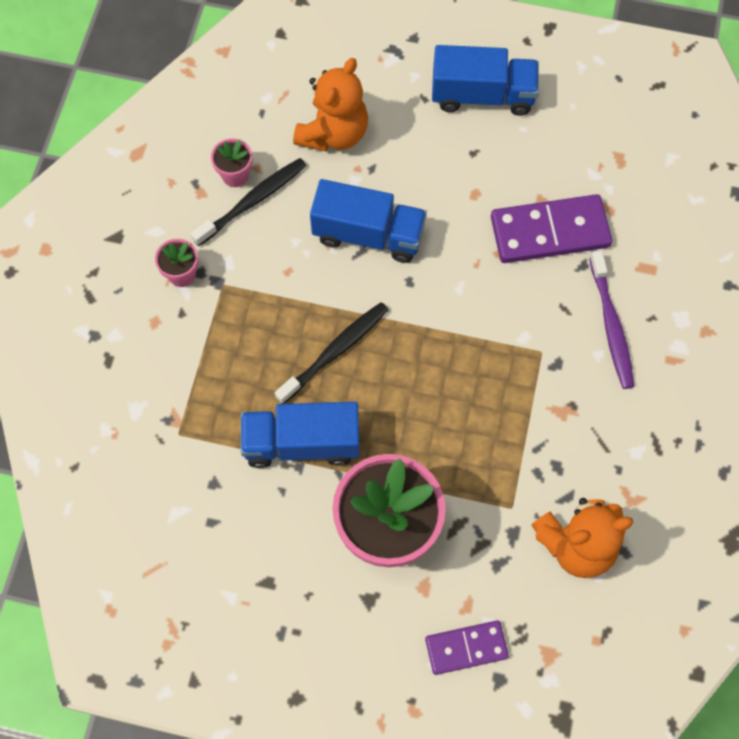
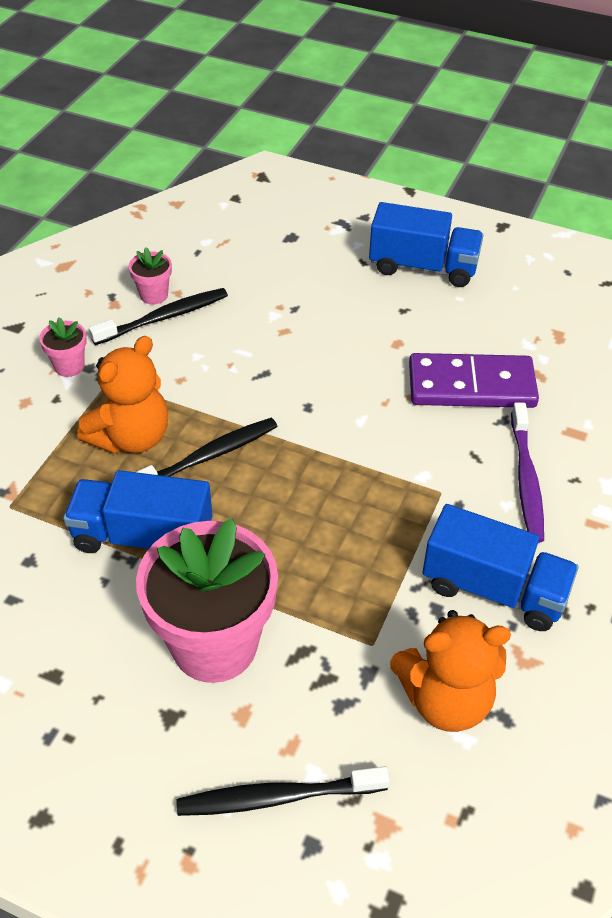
camera: 10 degrees right, 20 degrees down
orange teddy bear [293,58,368,151] -> orange teddy bear moved to [77,336,168,454]
blue truck [310,179,427,263] -> blue truck moved to [422,504,579,631]
purple domino [425,620,509,675] -> black toothbrush [176,766,390,816]

